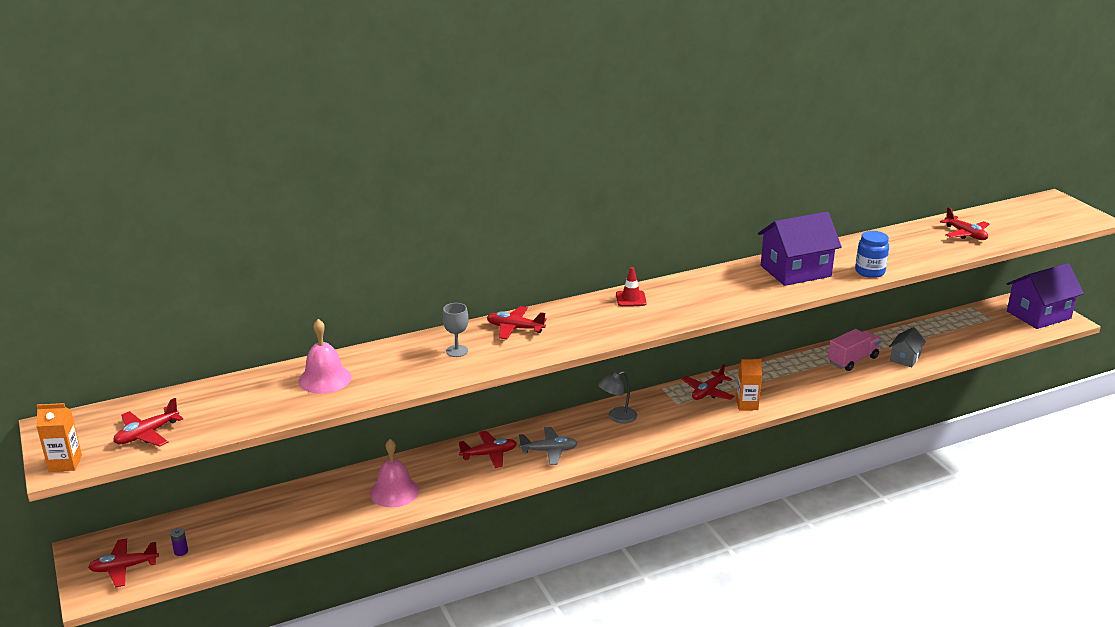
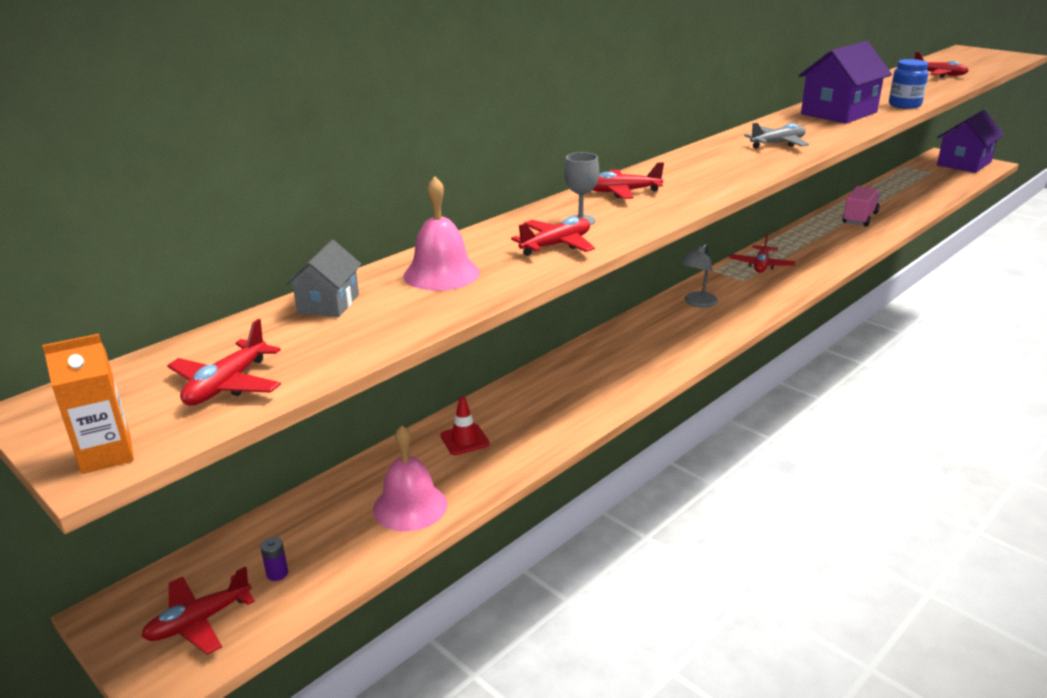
camera: 20 degrees left, 0 degrees up
pink bell [370,439,419,507] -> pink bell moved to [373,425,447,531]
red plane [459,431,517,468] -> red plane moved to [511,217,595,256]
grey plane [519,427,578,465] -> grey plane moved to [744,123,809,148]
red traffic cone [616,267,647,306] -> red traffic cone moved to [440,396,490,455]
orange carton [736,359,762,410] -> none
grey house [889,327,926,367] -> grey house moved to [286,240,361,317]

